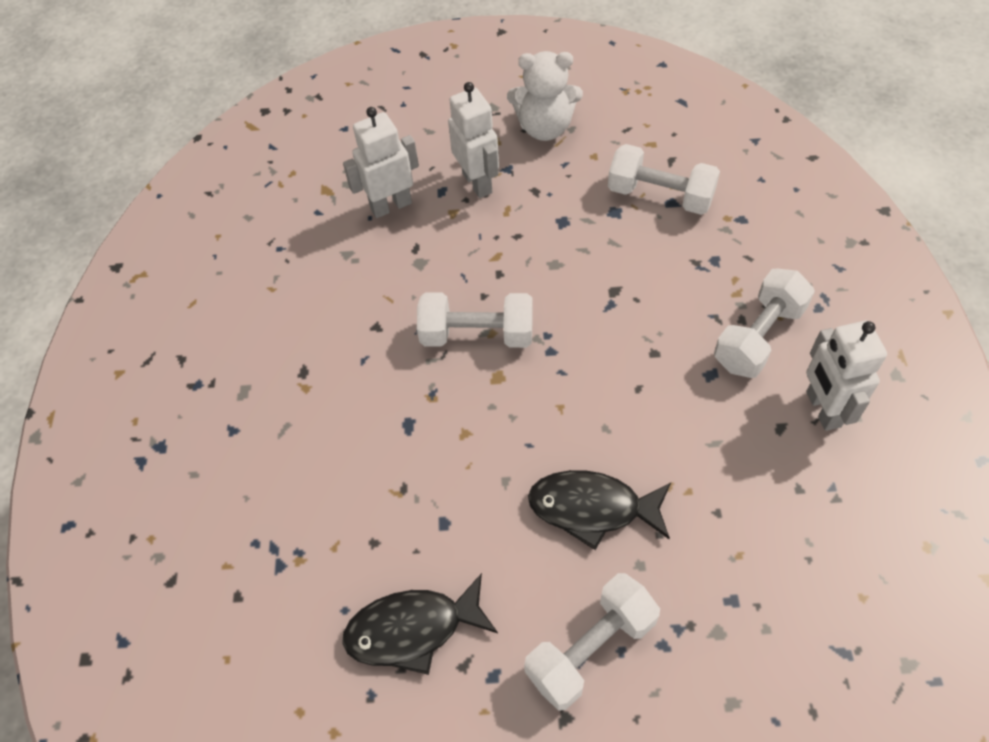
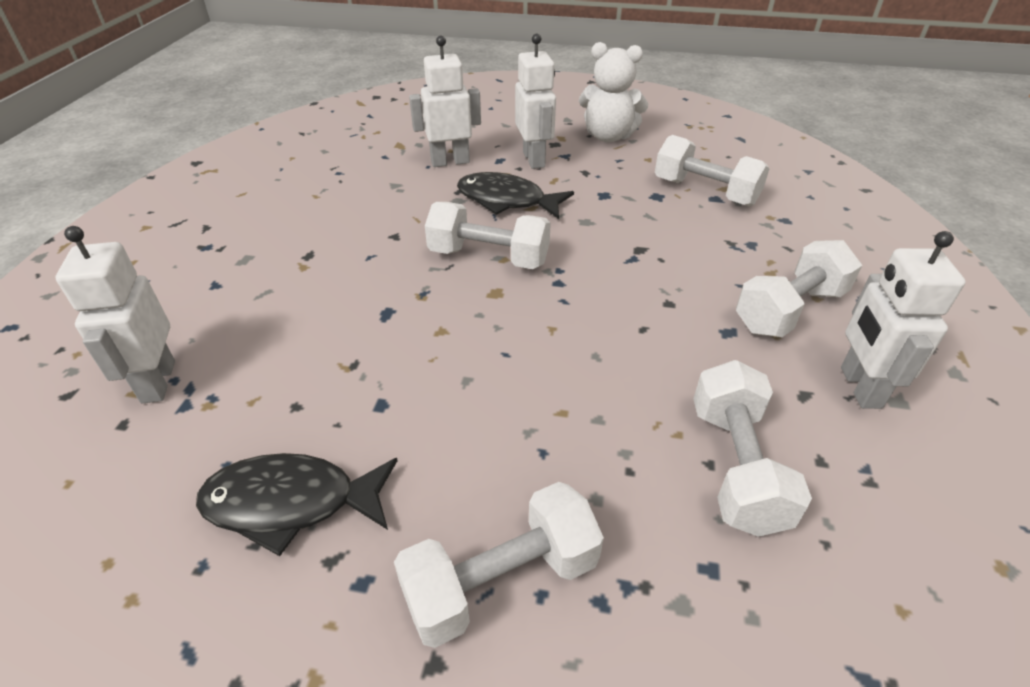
camera: 10 degrees right, 15 degrees down
black fish [528,470,671,550] -> black fish moved to [457,172,574,219]
none -> white robot [56,226,175,404]
none -> white dumbbell [693,360,812,537]

